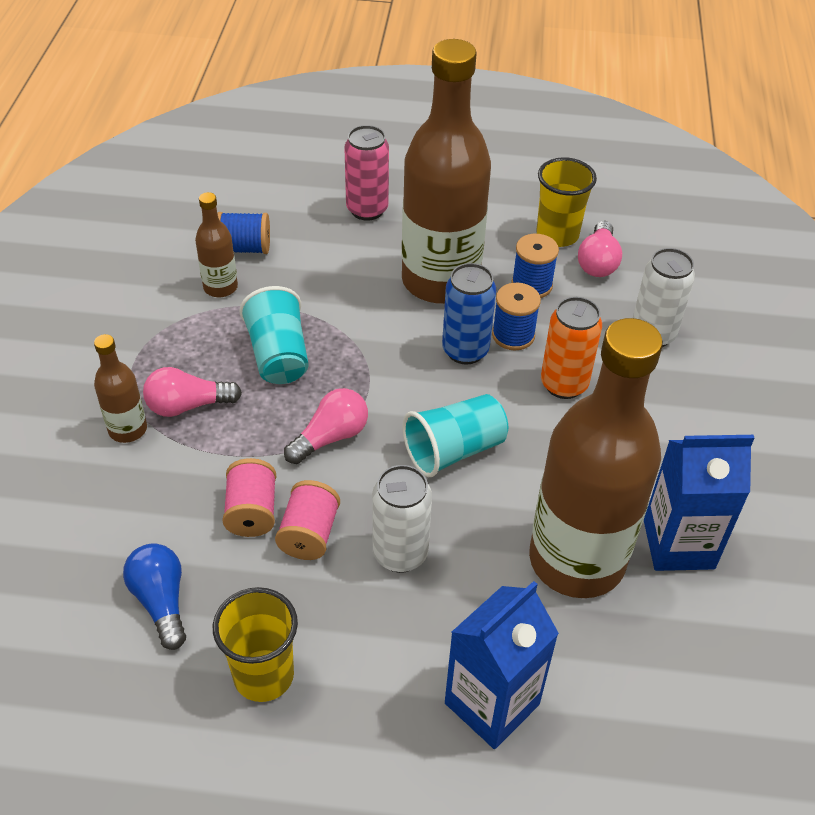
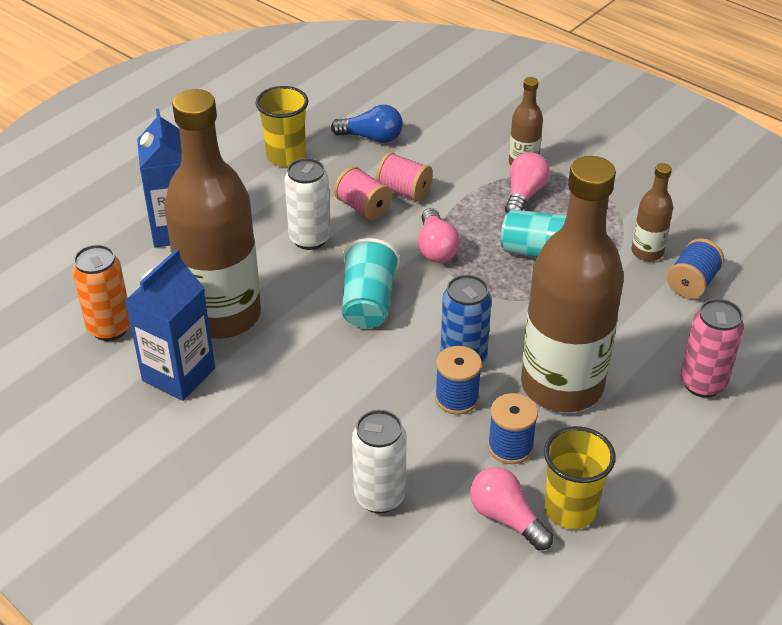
camera: 125 degrees right, 5 degrees down
orange can [541,297,602,399] -> orange can moved to [72,245,130,341]

